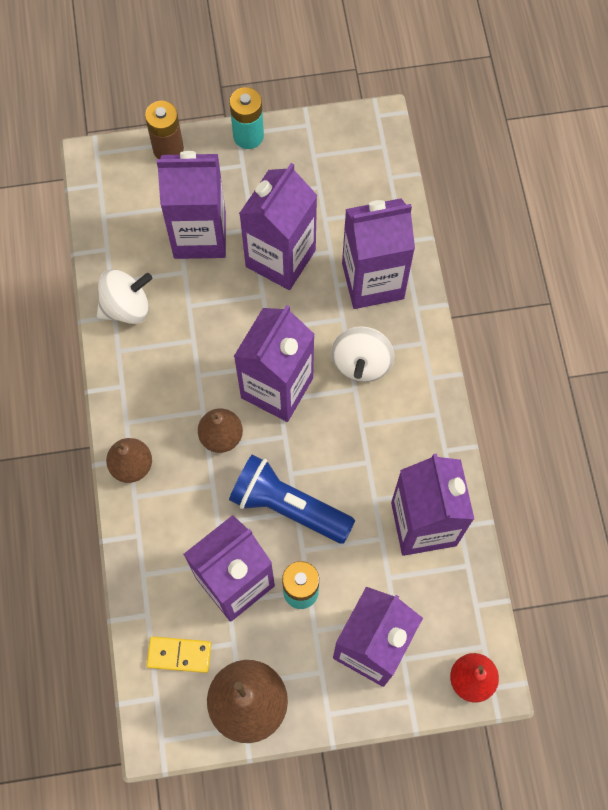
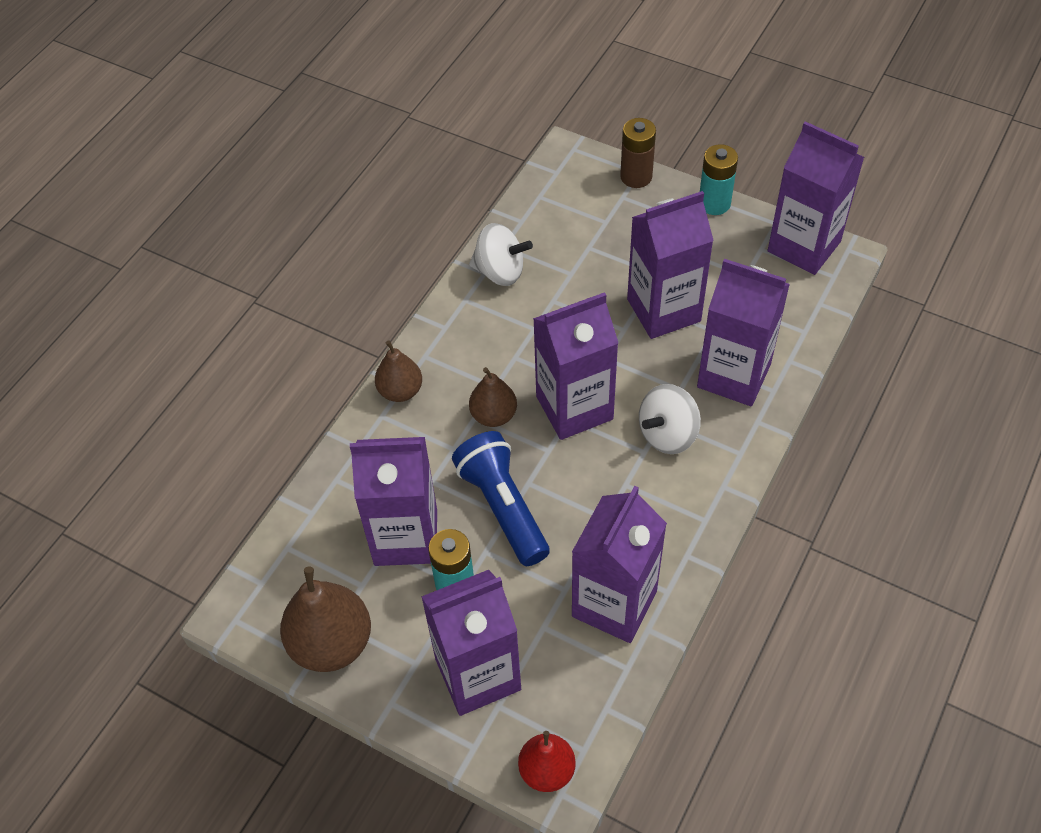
camera: 40 degrees right, 15 degrees down
yellow domino [146,636,211,673] -> none
purple carton [157,151,226,259] -> purple carton moved to [767,121,864,275]

